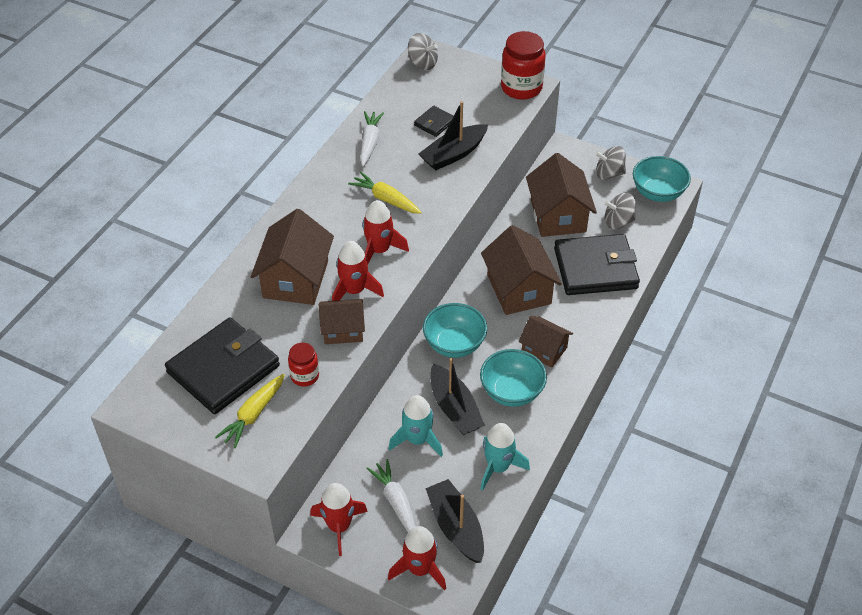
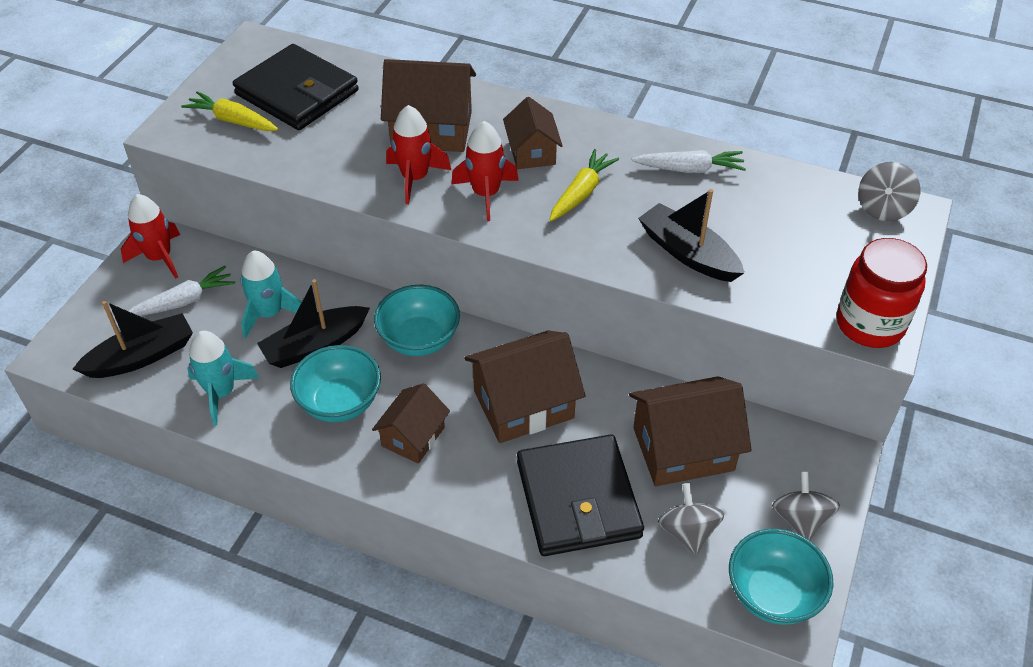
camera: 85 degrees right, 0 degrees up
red jar [288,343,319,387] -> none
brown house [319,299,365,344] -> brown house moved to [503,97,563,169]
red rocket [388,526,446,590] -> none
black wallet [414,106,453,137] -> none

